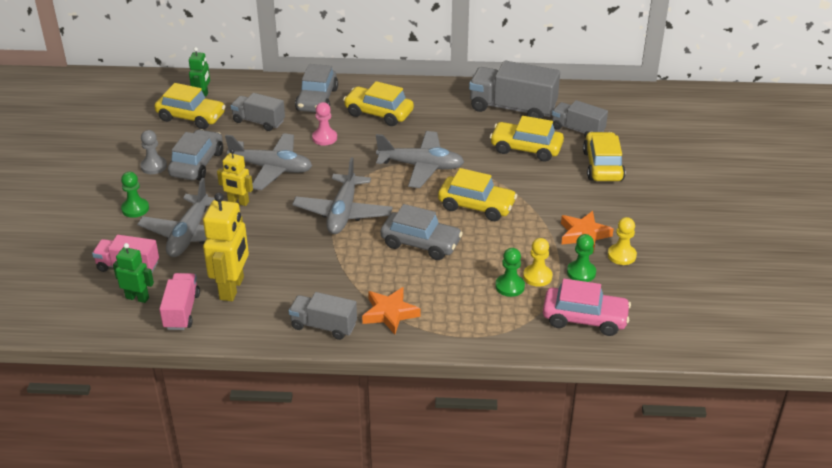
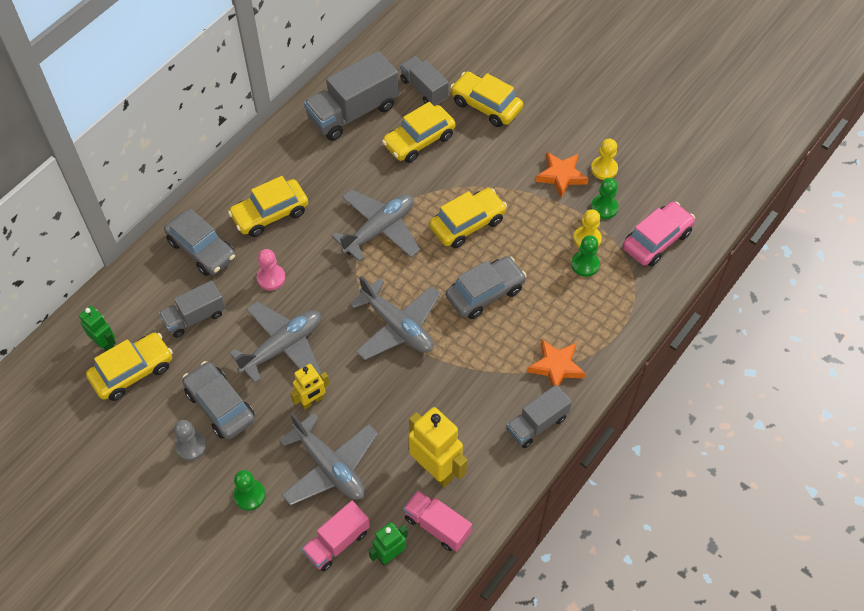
camera: 55 degrees left, 20 degrees up
grey truck [552,100,608,138] -> grey truck turned 75 degrees clockwise [400,56,449,106]

